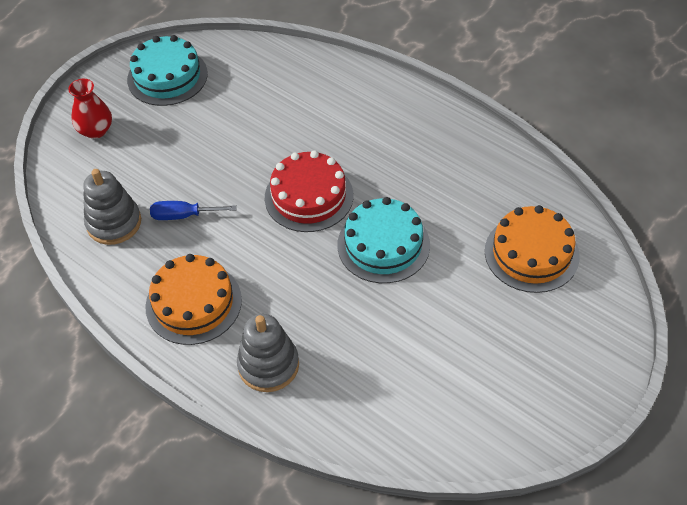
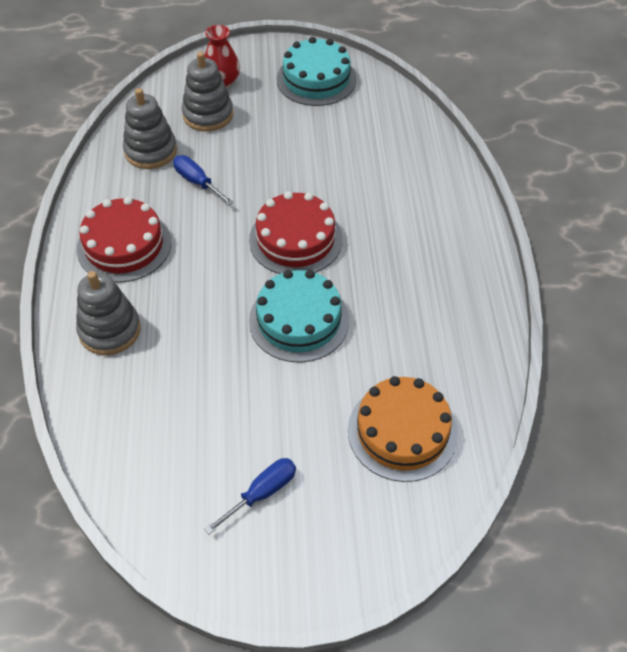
camera: 45 degrees right, 0 degrees up
orange cake [145,254,242,345] -> red cake [77,197,171,283]
none -> grey stacking toy [182,52,233,132]
none -> blue screwdriver [204,458,296,534]

